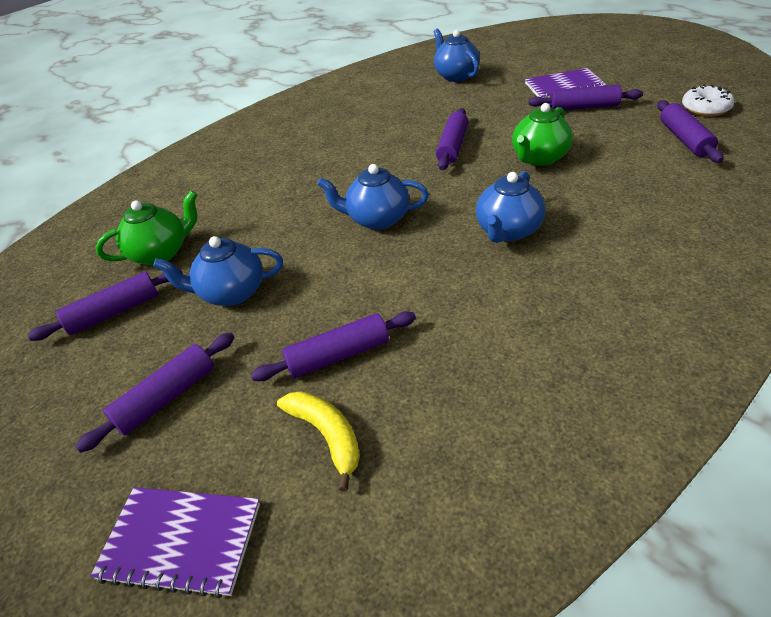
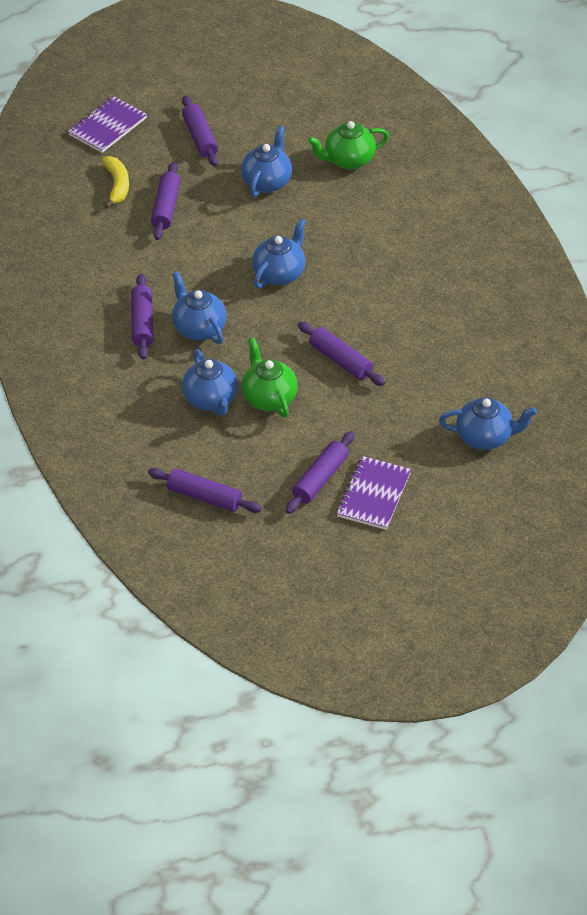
camera: 115 degrees right, 5 degrees up
purple rolling pin [28,268,182,341] -> purple rolling pin moved to [131,274,154,360]
green teapot [95,190,198,265] -> green teapot turned 75 degrees clockwise [308,121,389,170]
yellow banana [277,391,360,492] -> yellow banana turned 90 degrees counterclockwise [102,156,129,208]
white donut [682,85,734,116] -> none
none -> blue teapot [182,349,238,416]

